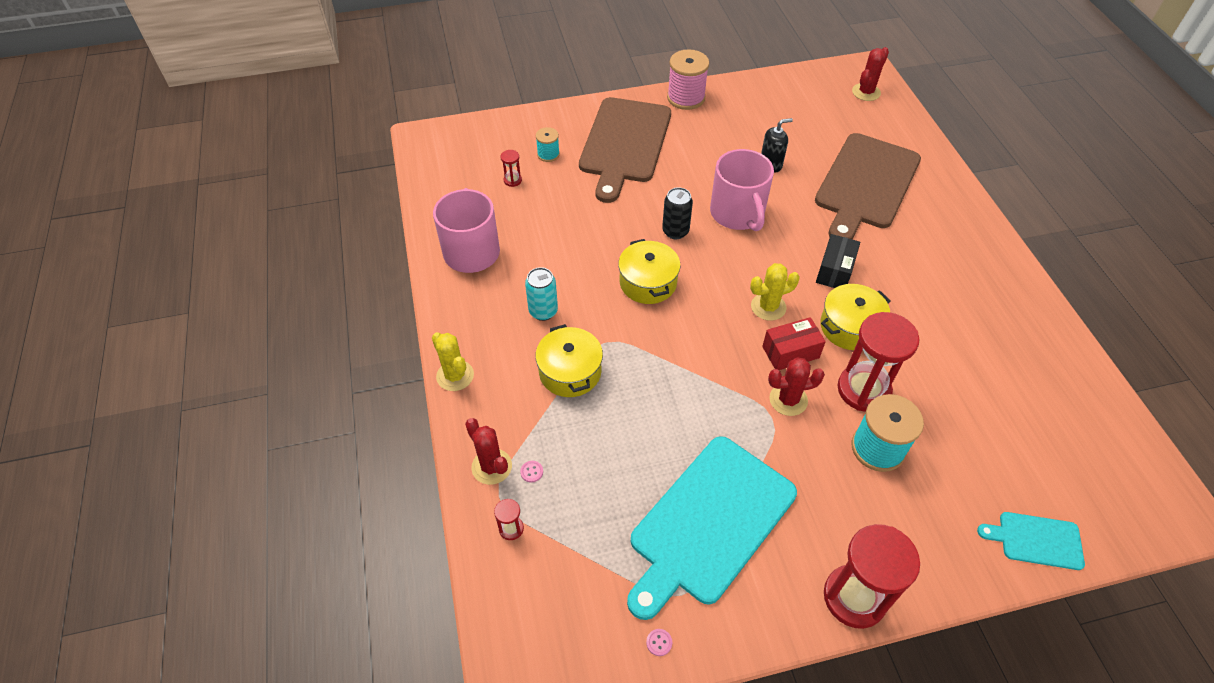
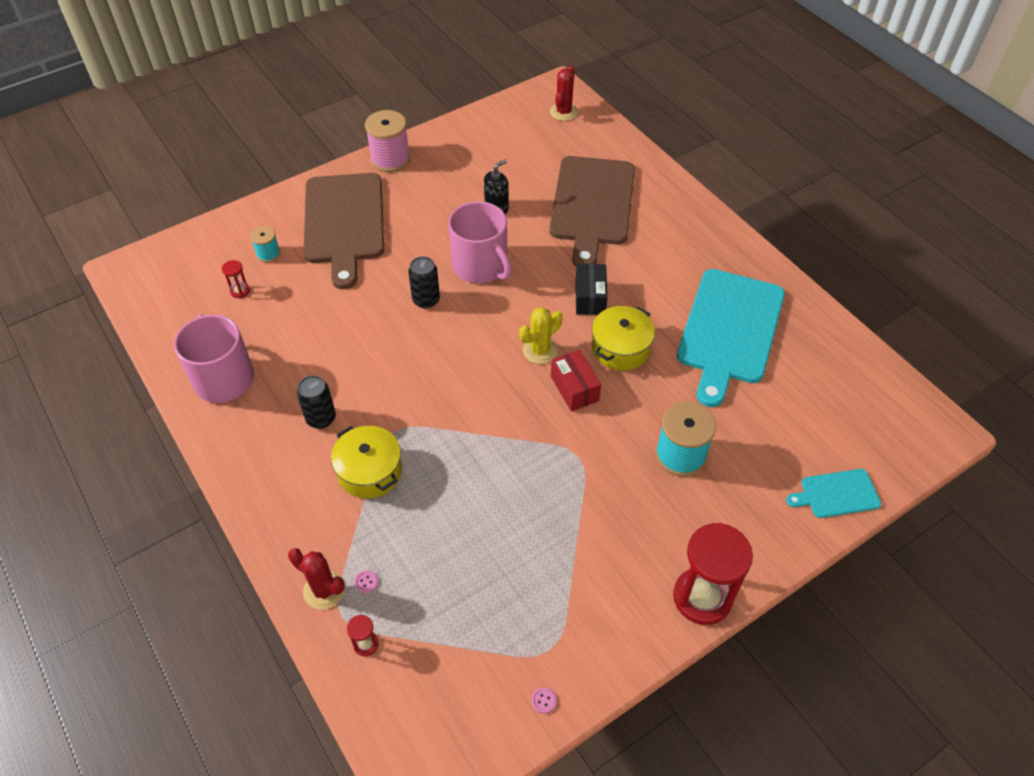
camera: 20 degrees left, 0 degrees up
yellow cactus [432,332,474,391] -> none
turquoise can [525,267,558,321] -> black can [297,375,336,429]
yellow pot [618,239,681,304] -> none
turquoise cutting board [627,436,797,620] -> turquoise cutting board moved to [677,269,785,407]
red box [762,317,826,370] -> red box turned 75 degrees counterclockwise [551,350,601,411]
red cactus [768,357,825,416] -> none
red hourglass [837,312,919,412] -> none

